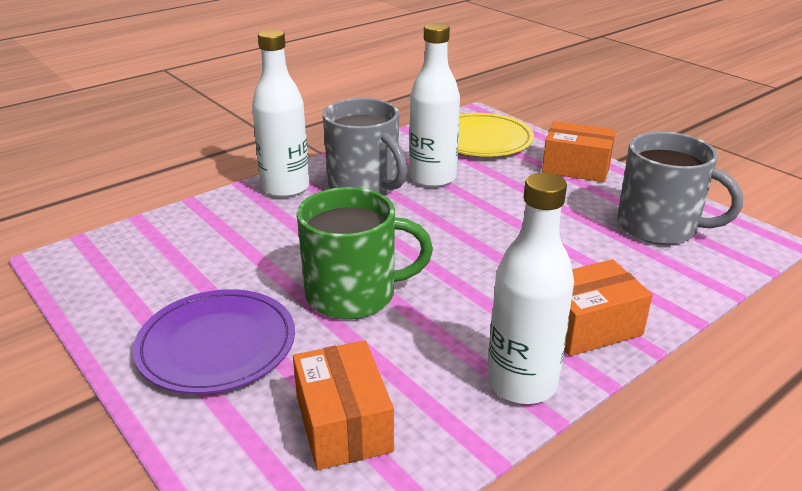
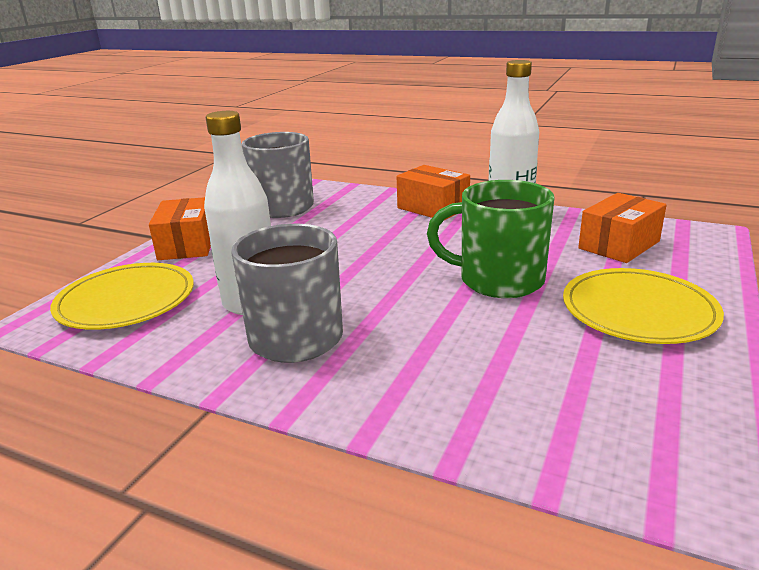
camera: 115 degrees left, 5 degrees down
purple plate [133,289,295,394] -> yellow plate [563,268,724,344]
white bottle [252,29,310,198] -> none
green mug [297,187,433,319] -> green mug turned 45 degrees counterclockwise [427,180,555,298]

